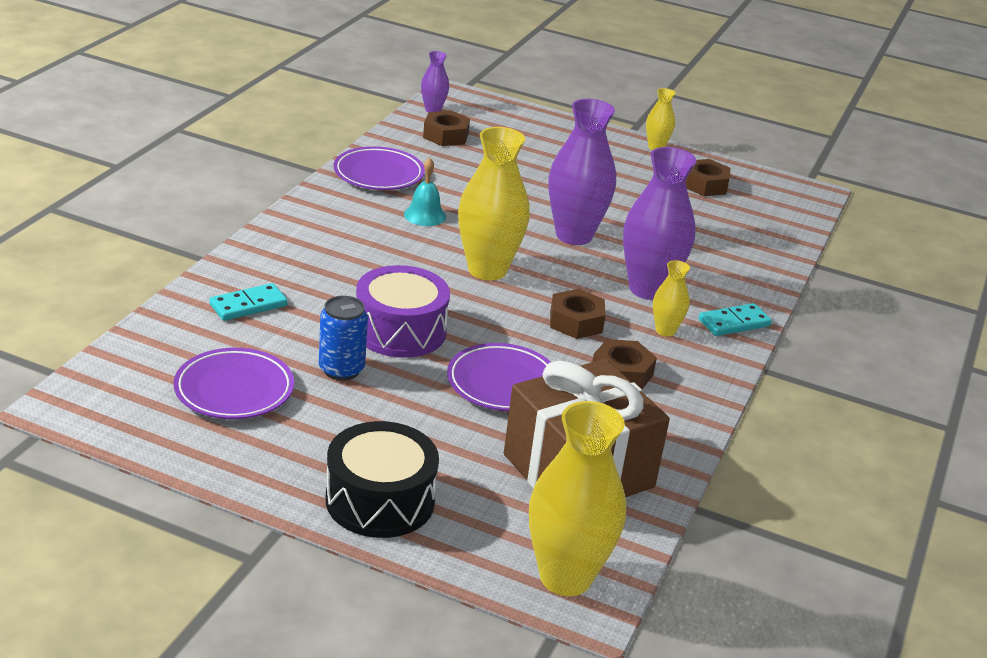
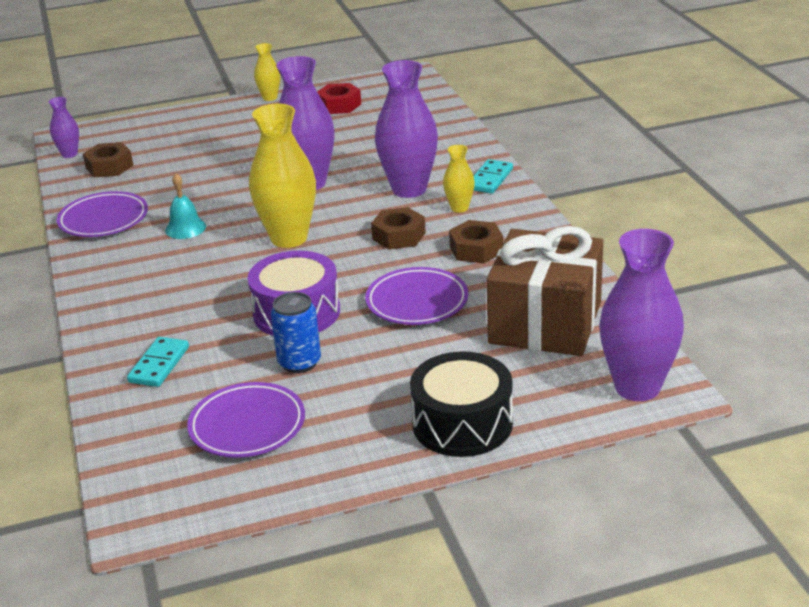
camera: 35 degrees left, 0 degrees up
yellow vase [529,401,626,596] -> purple vase [599,229,684,401]
brown nut [686,159,730,196] -> red nut [317,83,361,114]

